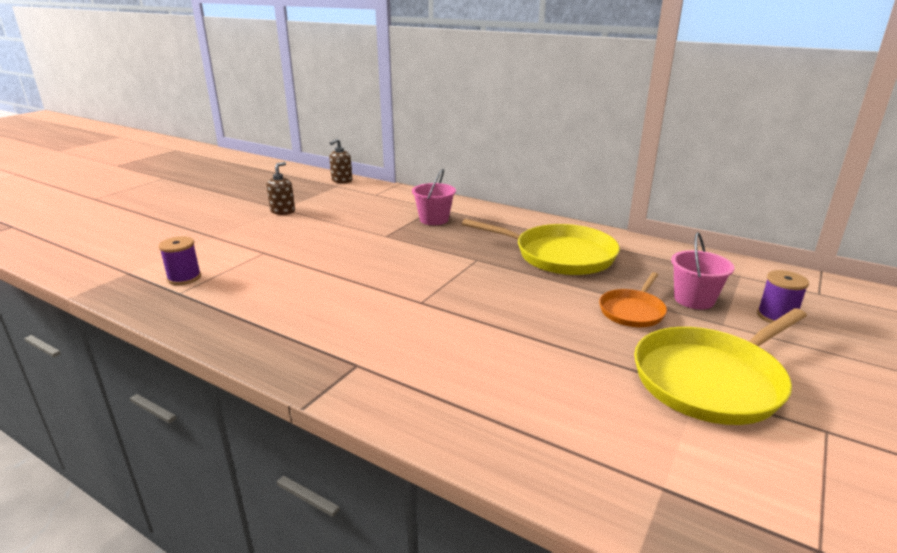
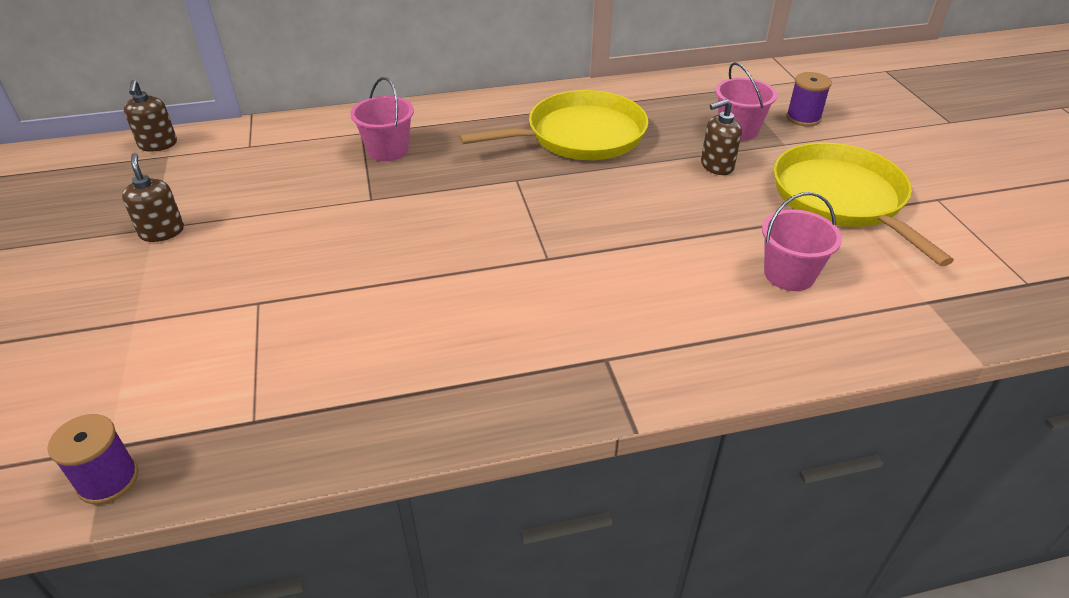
camera: 45 degrees left, 15 degrees up
purple spool [158,236,201,285] -> purple spool moved to [48,414,138,505]
orange pan [599,272,667,327] -> brown soap dispenser [701,99,742,175]
yellow pan [634,308,807,425] -> yellow pan turned 150 degrees clockwise [774,143,954,266]
none -> pink bucket [762,192,842,291]

